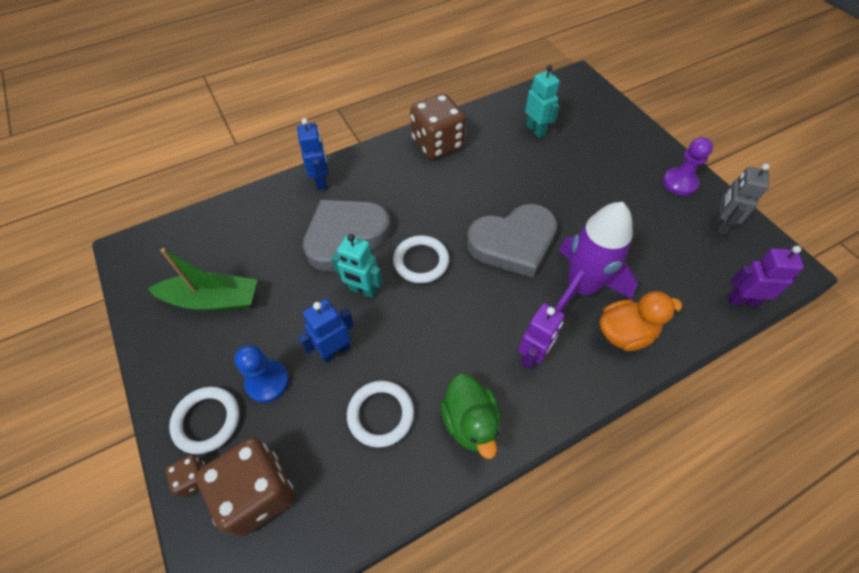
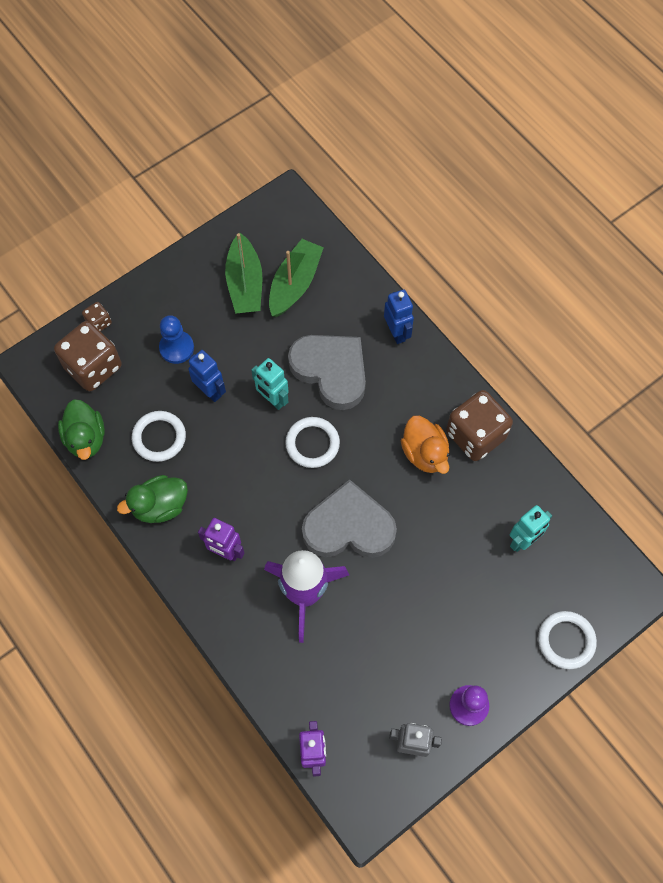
camera: 80 degrees right, 10 degrees up
white ring [169,387,240,454] -> white ring moved to [538,611,597,669]
blue robot [297,118,328,190] -> blue robot turned 90 degrees counterclockwise [384,289,414,344]
turquoise robot [331,234,382,298] -> turquoise robot turned 60 degrees counterclockwise [251,358,289,410]
grey heart [467,204,557,278] -> grey heart turned 120 degrees clockwise [302,479,397,558]
orange duck [599,291,682,351] -> orange duck moved to [401,416,449,474]
none -> green duck [58,399,105,460]
none -> green boat [269,239,324,317]

